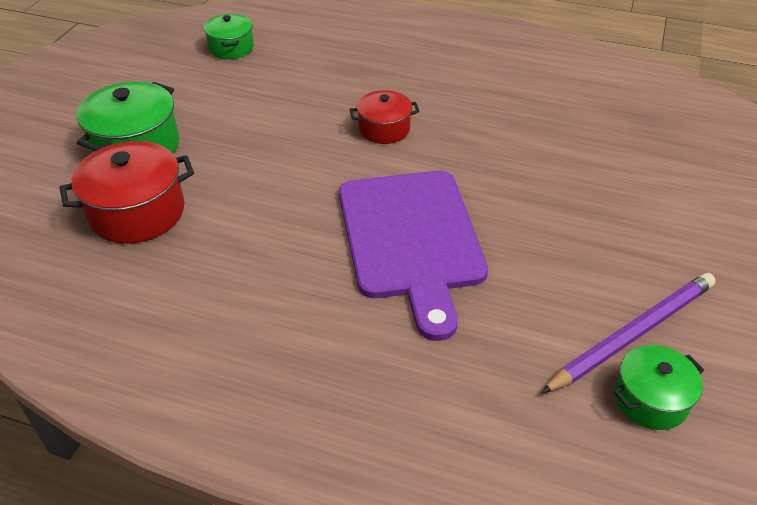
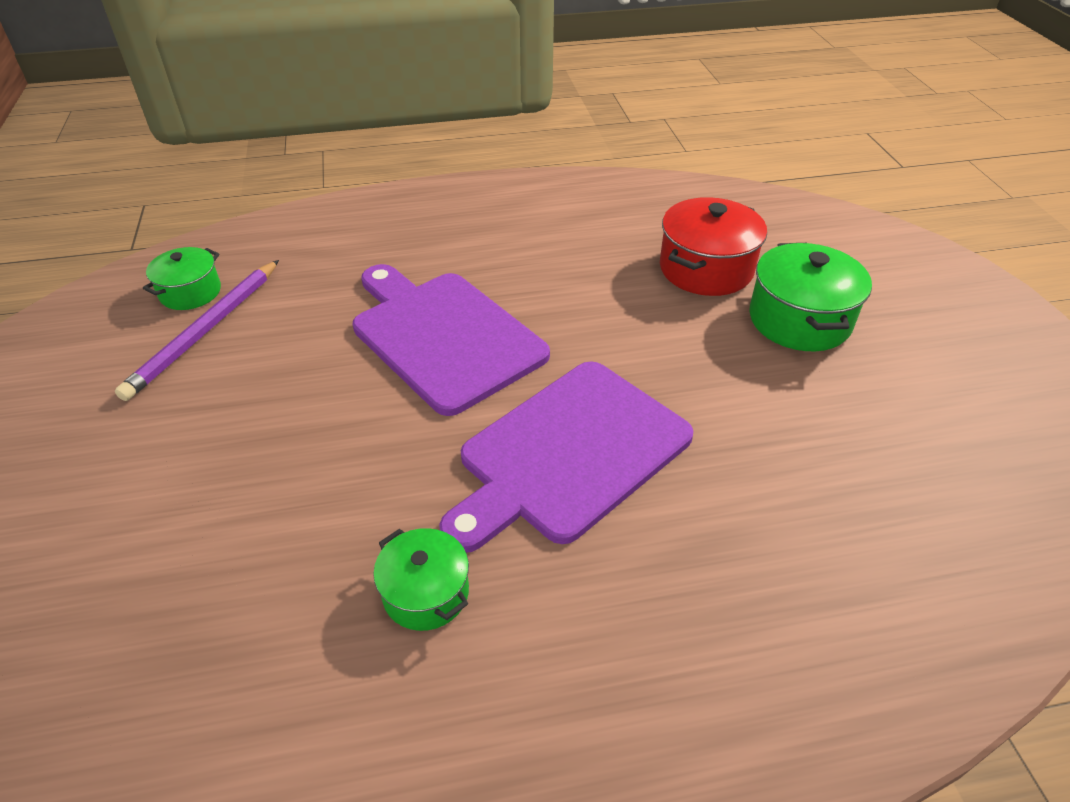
camera: 150 degrees right, 0 degrees up
green pot [204,14,254,59] -> green pot moved to [373,528,469,631]
red pot [349,90,420,144] -> purple cutting board [439,361,693,553]

